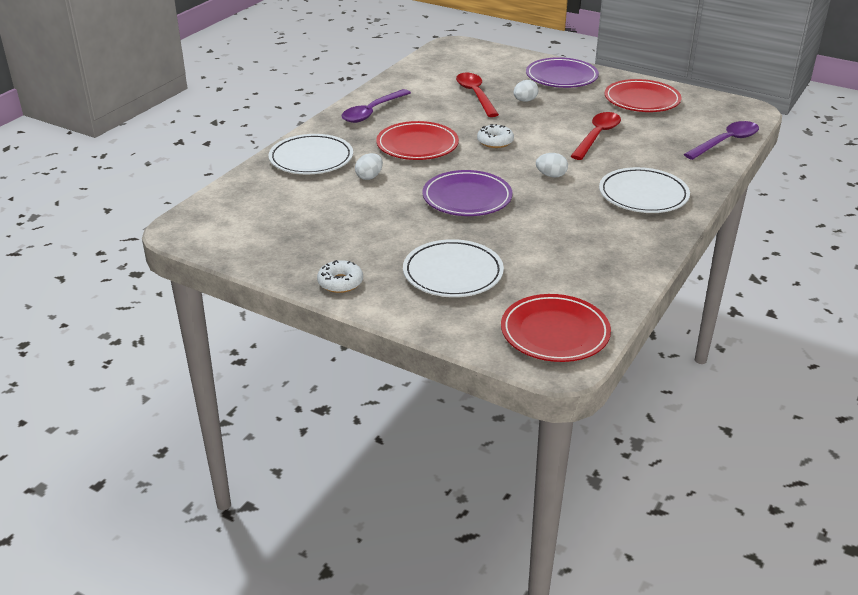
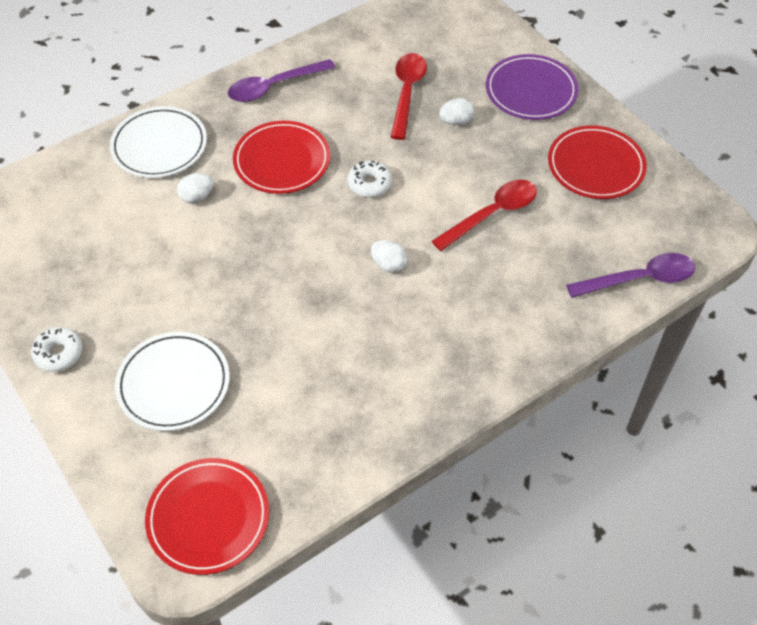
camera: 25 degrees right, 20 degrees up
purple plate [423,170,513,216] -> none
white plate [599,167,690,213] -> none

